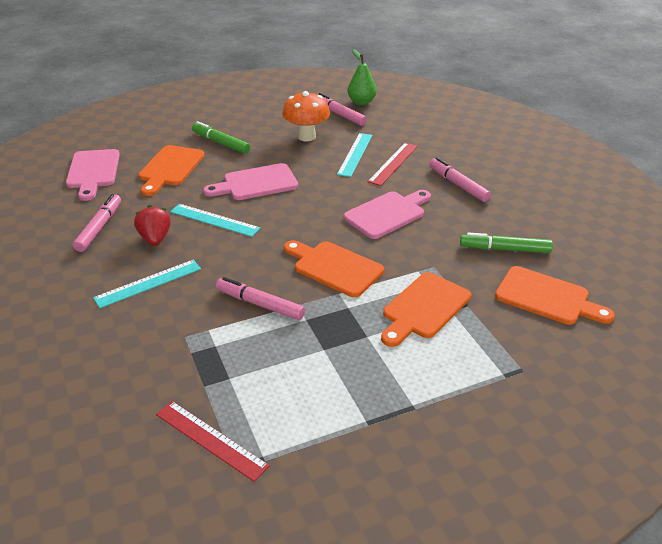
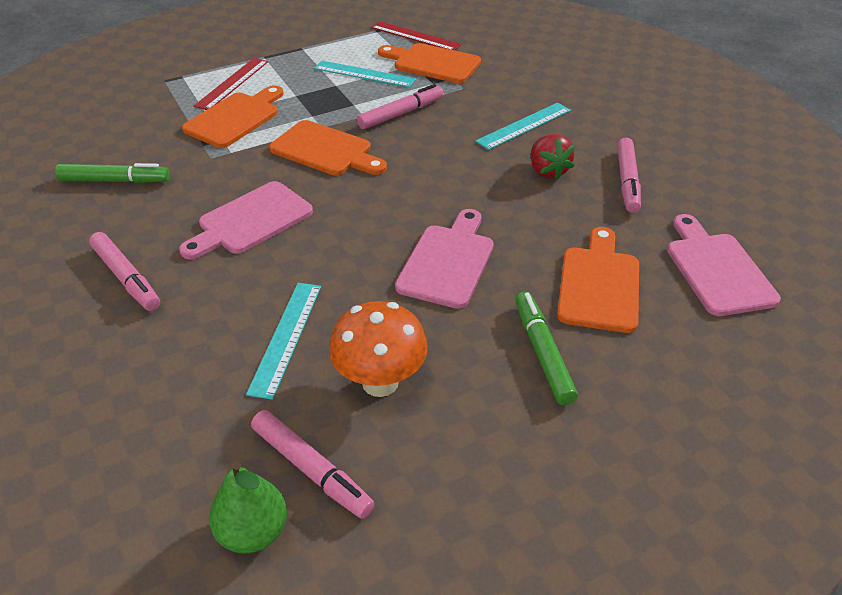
camera: 175 degrees right, 5 degrees up
turquoise ruler [170,204,260,237] -> turquoise ruler moved to [314,60,416,88]
green marker [192,121,250,154] -> green marker turned 135 degrees counterclockwise [515,291,578,405]
pink cutting board [203,163,298,200] -> pink cutting board turned 45 degrees counterclockwise [395,209,494,309]
pink marker [216,277,305,320] -> pink marker turned 60 degrees counterclockwise [357,84,443,129]
red ruler [368,143,417,186] -> red ruler moved to [194,58,268,110]
orange cutting board [495,266,615,325] -> orange cutting board moved to [378,43,481,83]

